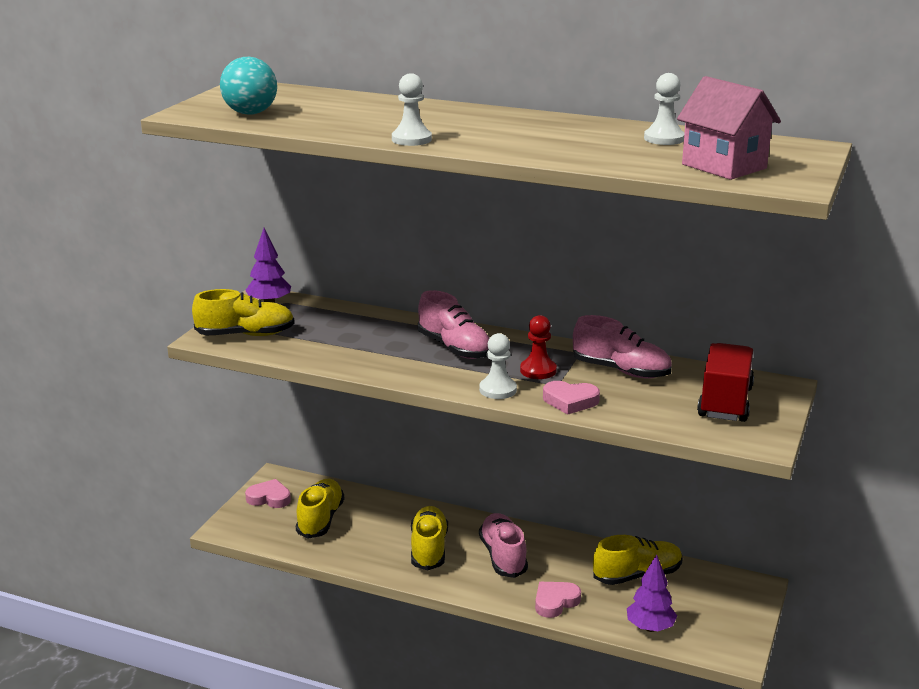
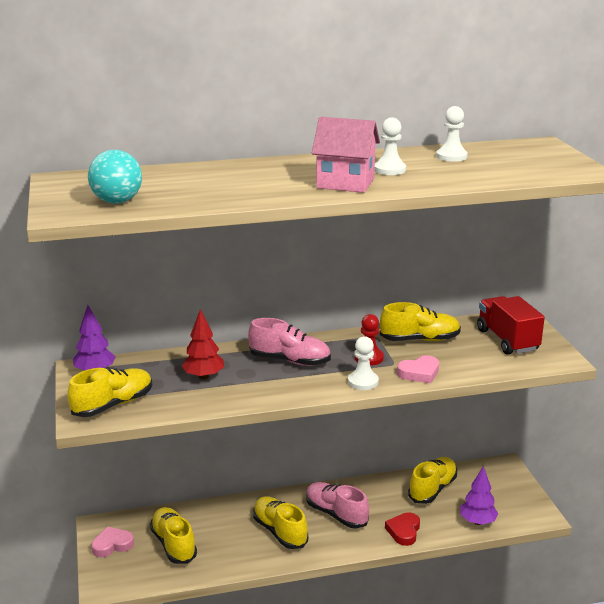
camera: 35 degrees left, 0 degrees up
white pawn [392,73,432,146] -> white pawn moved to [374,117,406,175]
pink heart [535,582,581,618] -> red heart [385,512,420,546]
pink shoe [573,315,672,379] -> yellow shoe [380,302,461,341]
pink house [677,76,781,180] -> pink house moved to [312,117,380,193]
none -> red tree [182,309,224,380]

